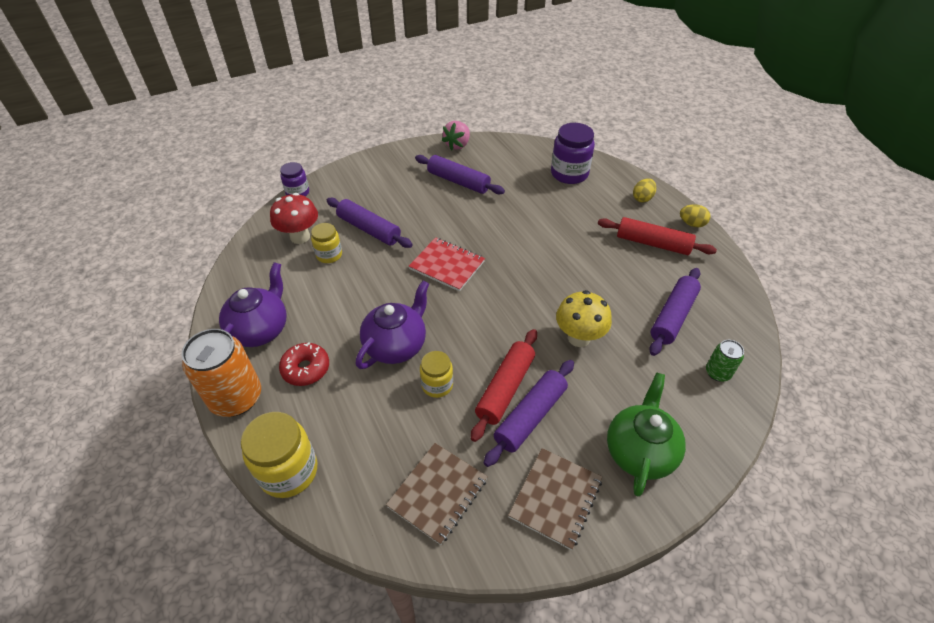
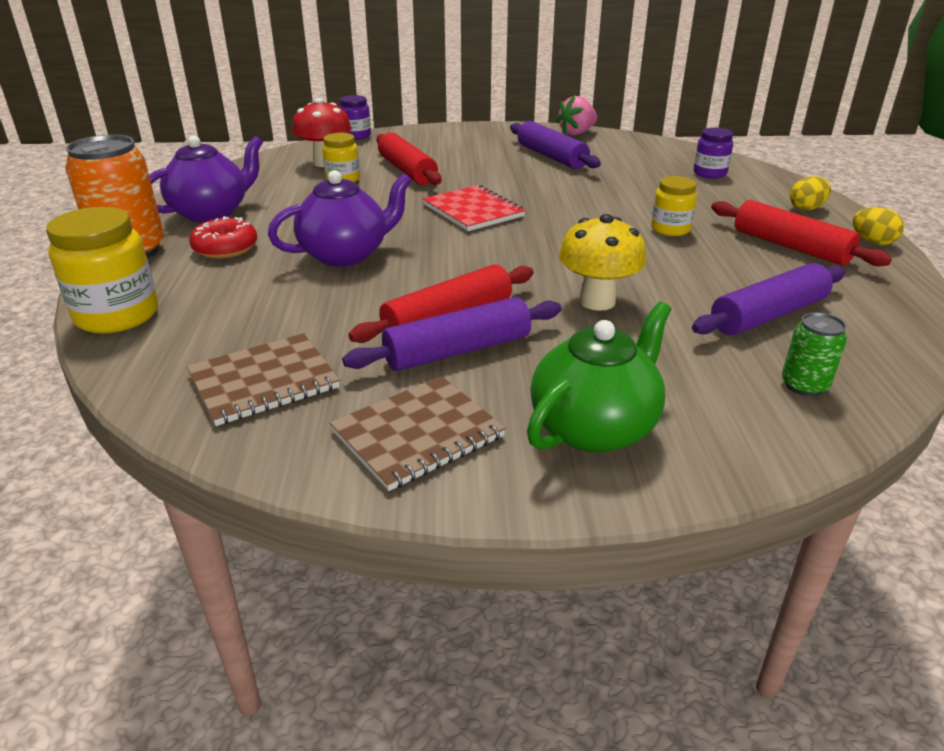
camera: 25 degrees right, 15 degrees down
purple rolling pin [327,198,413,248] -> red rolling pin [376,132,442,185]
yellow jar [420,351,453,398] -> yellow jar moved to [651,176,697,236]
purple jar [551,123,595,184] -> purple jar [693,127,733,178], size x0.60

